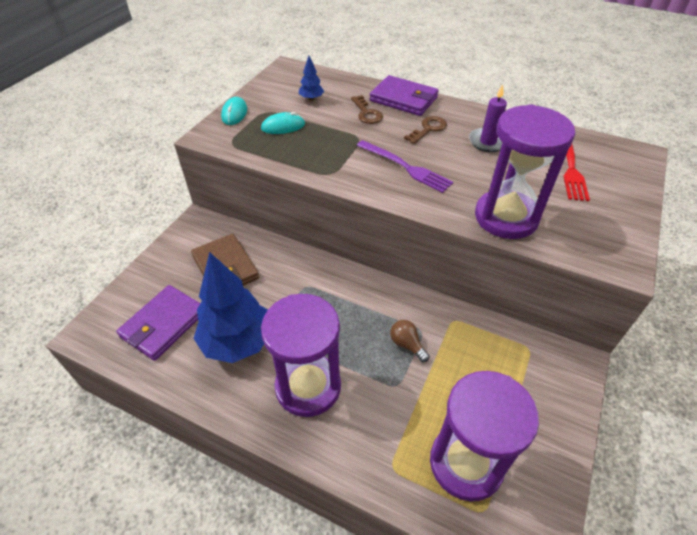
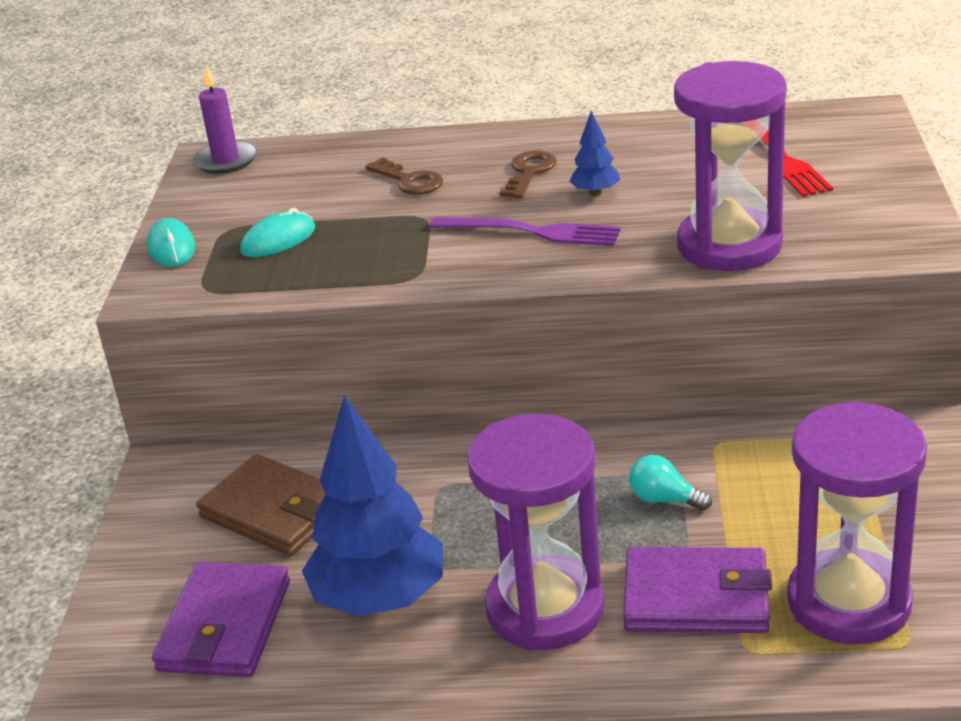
camera: 20 degrees left, 15 degrees down
blue tree [299,56,324,101] -> blue tree moved to [569,111,620,196]
purple wallet [370,75,439,116] -> purple wallet moved to [623,547,772,633]
brown light bulb [390,320,429,362] -> turquoise light bulb [629,455,712,511]
purple candle [469,84,507,152] -> purple candle moved to [193,66,257,174]

